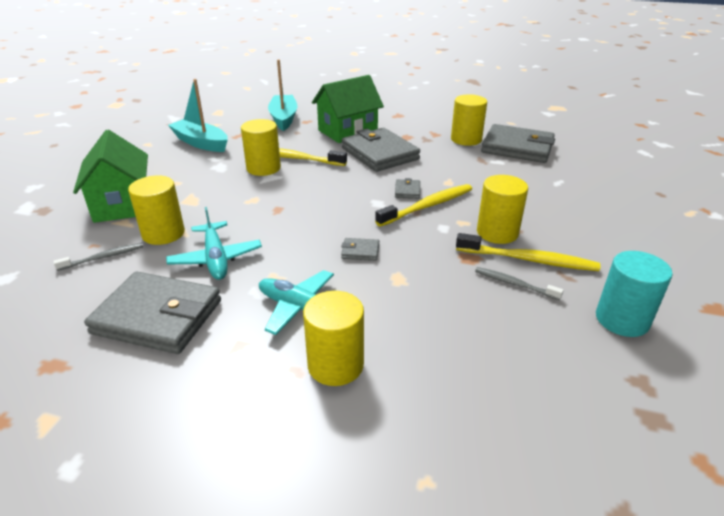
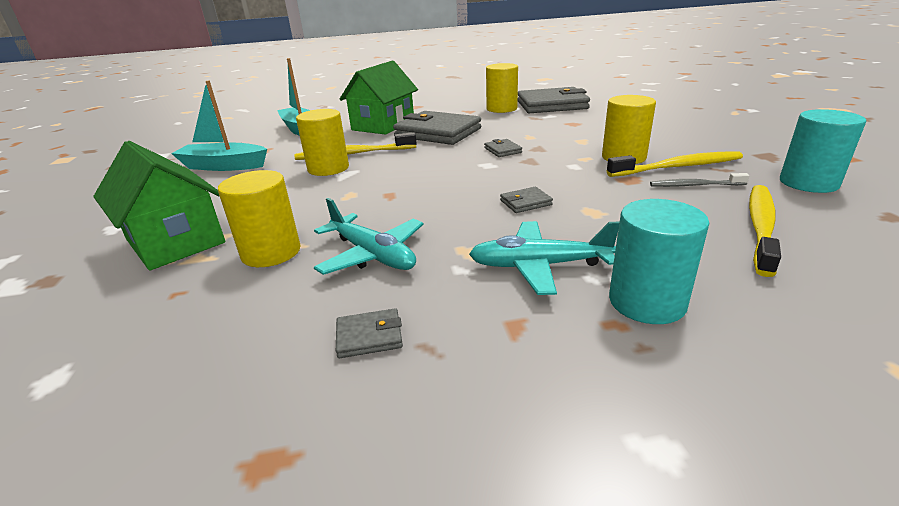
camera: 25 degrees left, 5 degrees down
grey toothbrush [53,243,143,271] -> none
grey wallet [84,272,221,354] -> grey wallet [336,308,403,358], size x0.41
yellow cylinder [303,291,364,386] -> turquoise cylinder [609,199,709,324]
yellow toothbrush [375,184,472,227] -> yellow toothbrush moved to [749,185,781,277]

